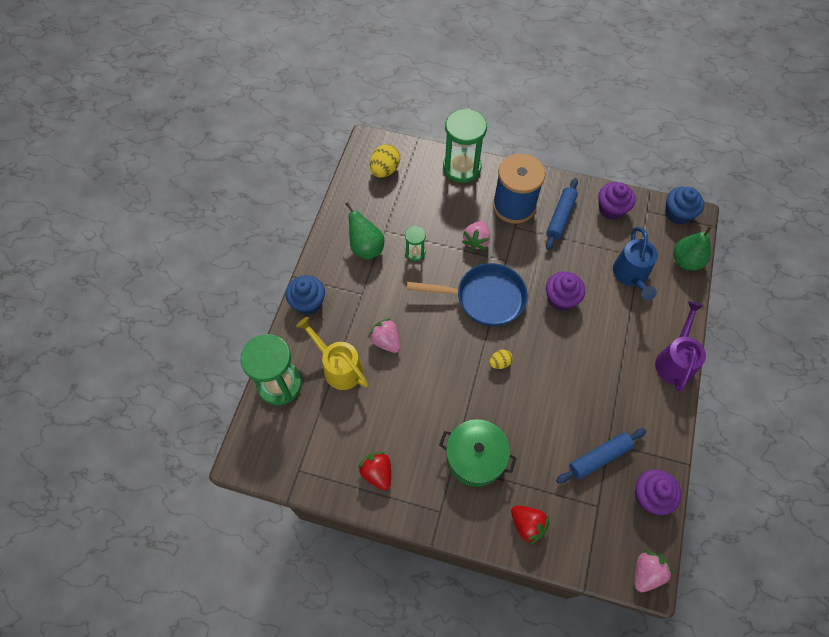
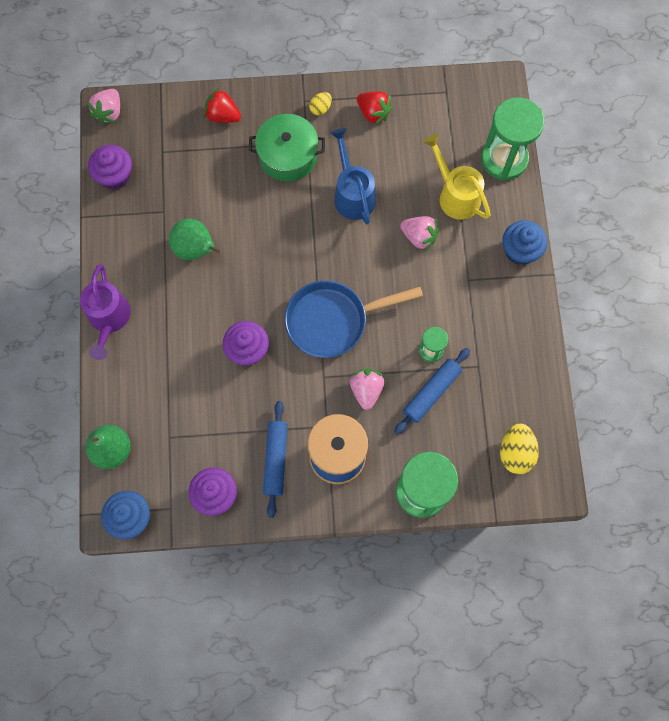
camera: 160 degrees right, 10 degrees up
yellow watering can [296,317,368,390] -> yellow watering can turned 150 degrees counterclockwise [423,134,491,220]
green pear [346,202,385,260] -> green pear moved to [169,218,220,260]
yellow egg [489,350,513,369] -> yellow egg moved to [309,92,332,115]
blue rolling pin [556,429,646,484] -> blue rolling pin moved to [394,348,470,435]
blue watering can [613,227,658,301] -> blue watering can moved to [330,128,376,224]

